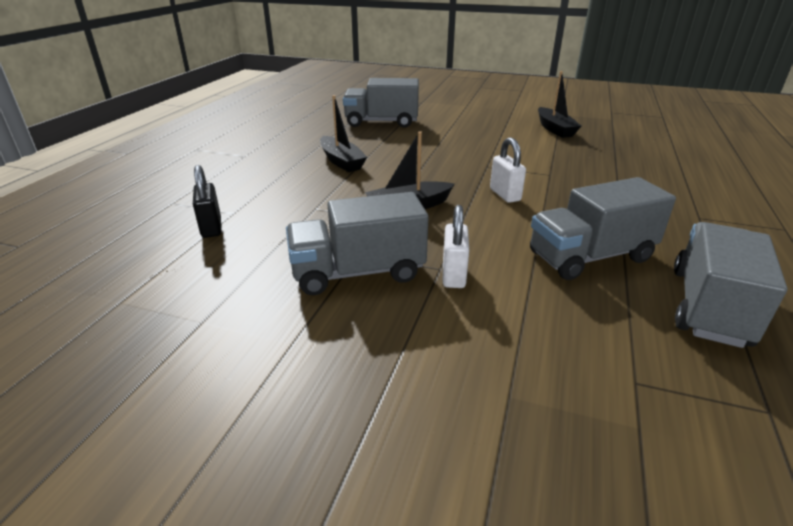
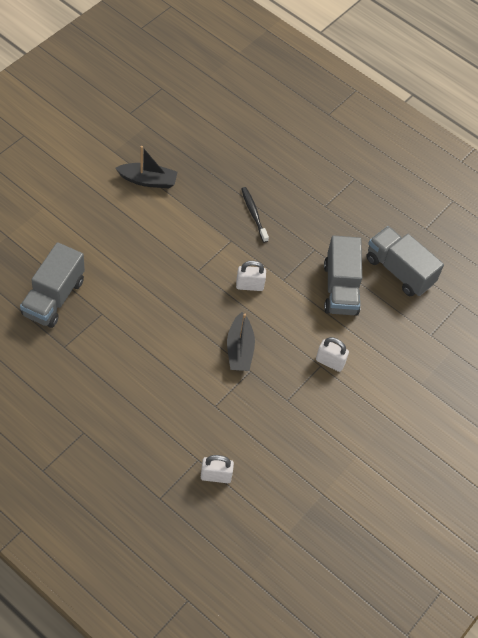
camera: 75 degrees left, 25 degrees up
black padlock [193,165,221,238] -> white padlock [201,455,234,483]
grey truck [286,192,429,295] -> none
black boat [320,95,367,172] -> none
none -> black toothbrush [241,187,269,243]

